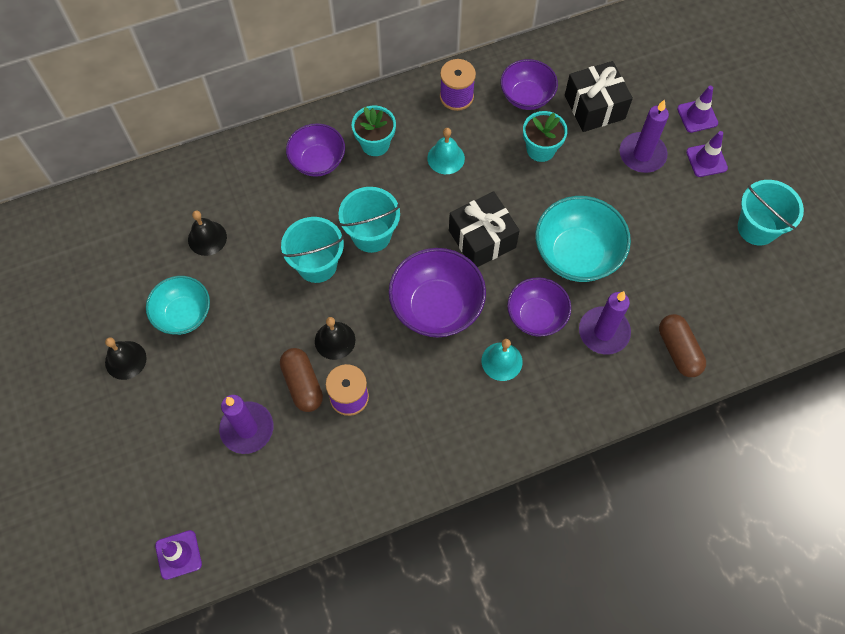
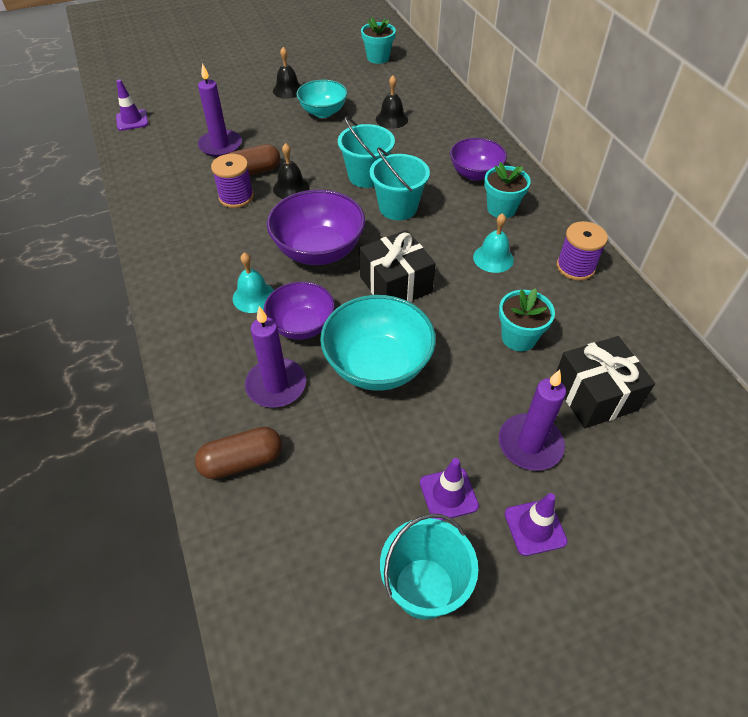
camera: 90 degrees right, 15 degrees down
purple bowl [501,59,558,110] -> none
purple traffic cone [677,86,718,133] -> purple traffic cone moved to [420,458,479,521]
none -> turquoise flower pot [361,17,396,64]

